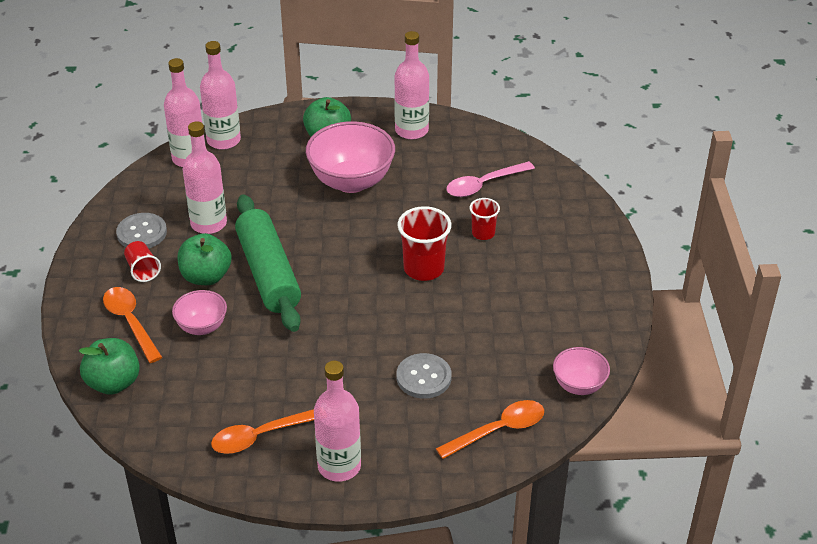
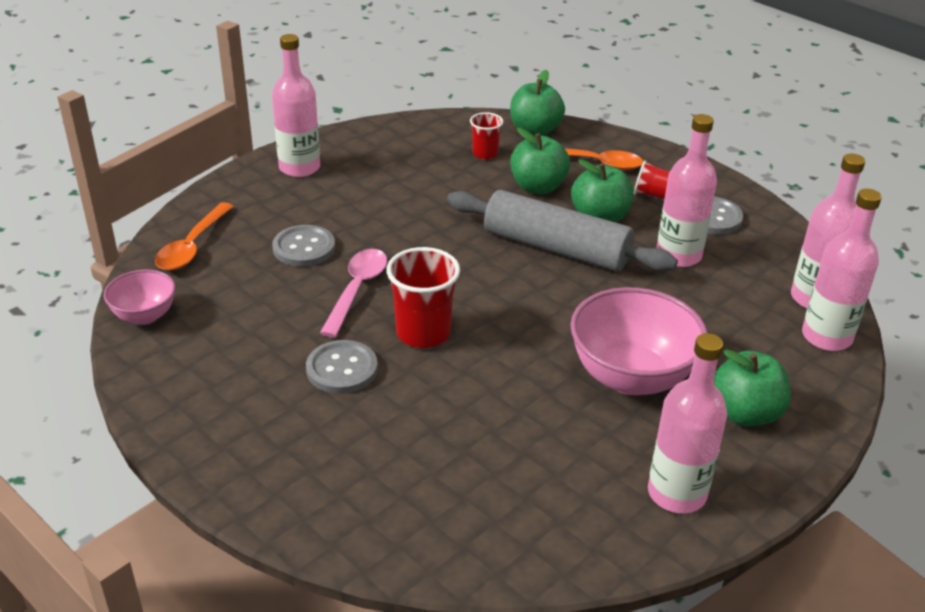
camera: 135 degrees right, 5 degrees down
pink bowl [172,290,227,335] -> green apple [510,128,570,194]
orange spoon [211,409,314,454] -> none
green rolling pin [235,194,301,332] -> grey rolling pin [447,190,678,272]
pink spoon [446,161,535,197] -> pink spoon moved to [320,249,387,338]
red cup [469,198,500,240] -> red cup moved to [470,112,503,160]
none -> grey button [306,340,378,394]

